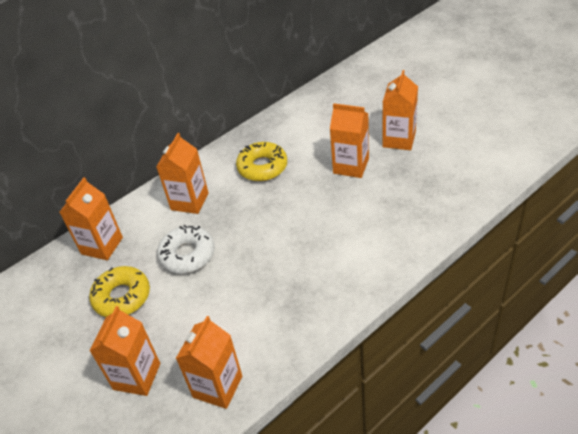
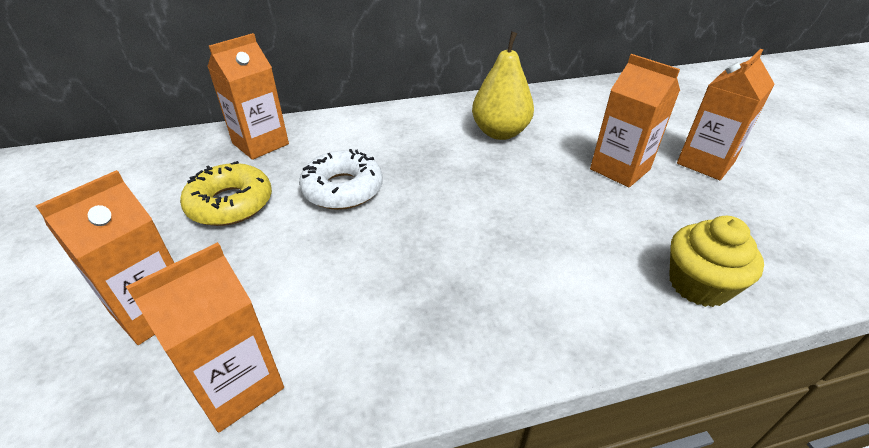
camera: 20 degrees right, 5 degrees down
orange carton [156,133,209,214] -> none
yellow donut [236,142,287,181] -> yellow pear [472,31,534,140]
none -> yellow cupcake [669,216,764,307]

